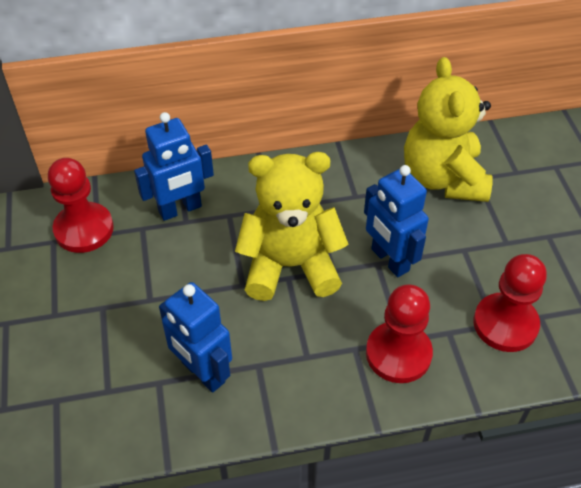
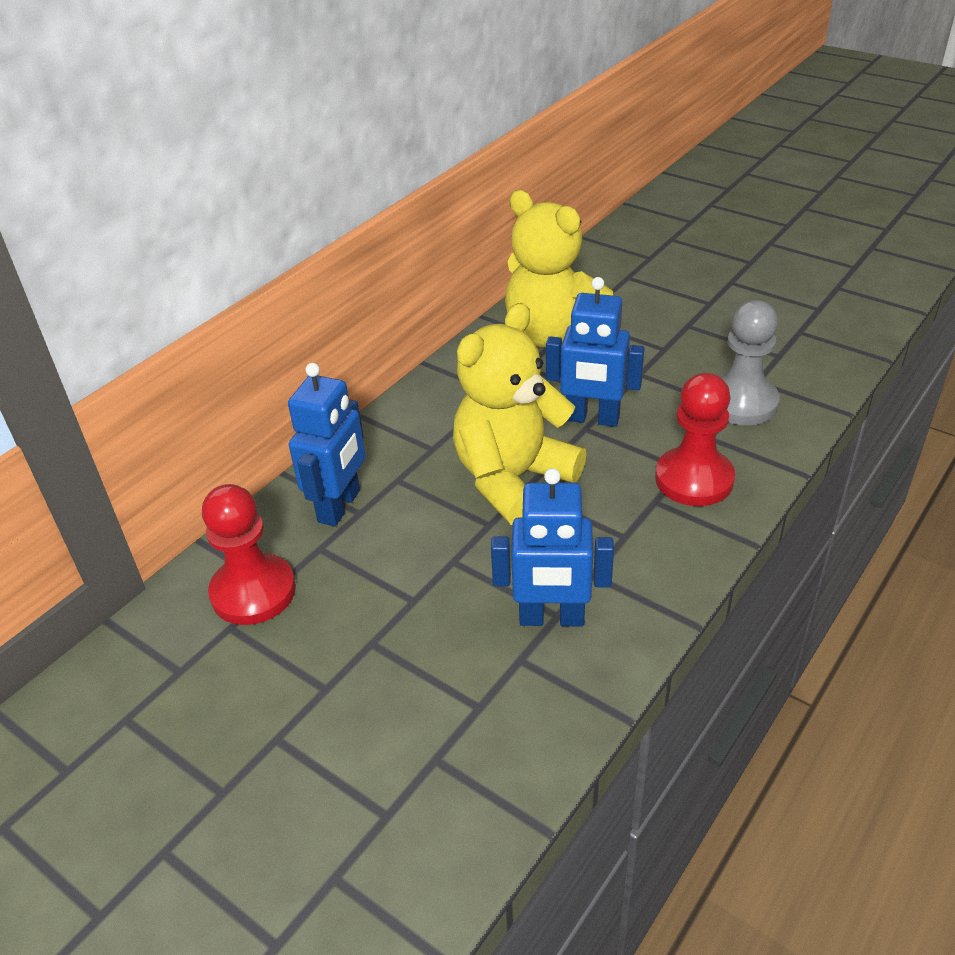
camera: 40 degrees left, 10 degrees down
red pawn [473,254,547,352] -> grey pawn [719,300,780,425]

